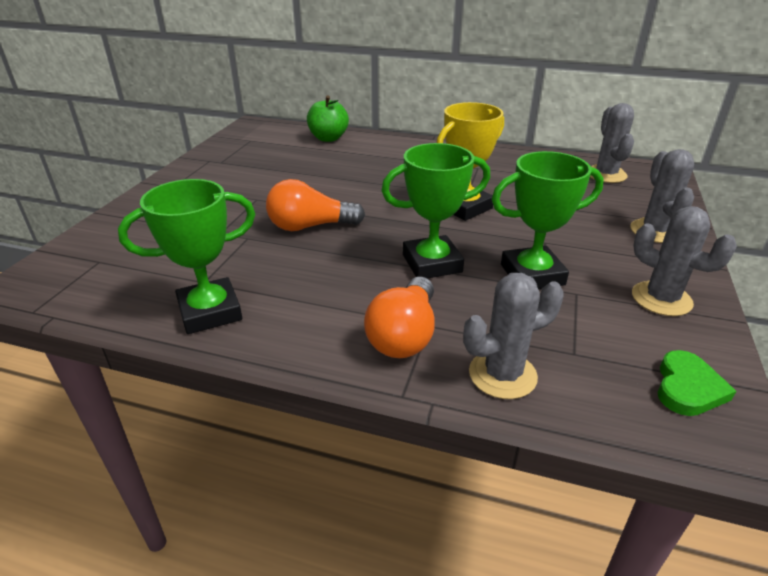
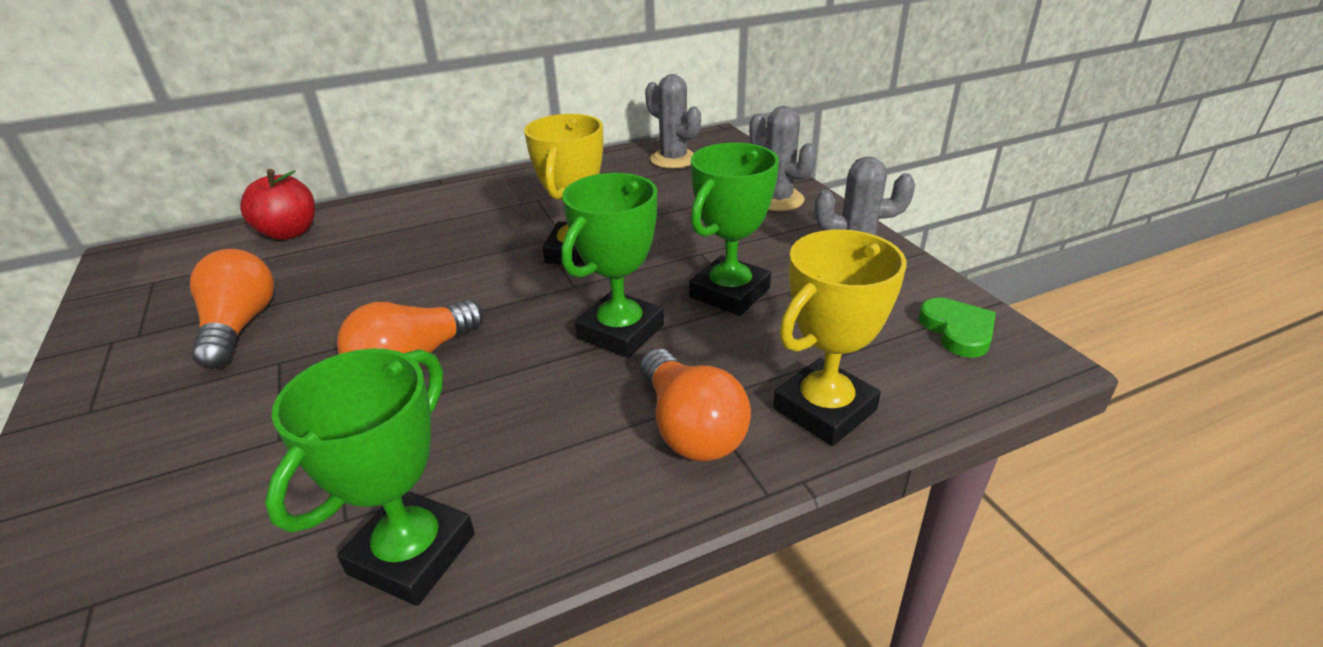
camera: 40 degrees left, 0 degrees up
green apple [307,96,349,142] -> red apple [240,169,315,240]
grey cactus [463,273,564,399] -> yellow trophy [773,230,907,446]
none -> orange light bulb [190,249,274,369]

